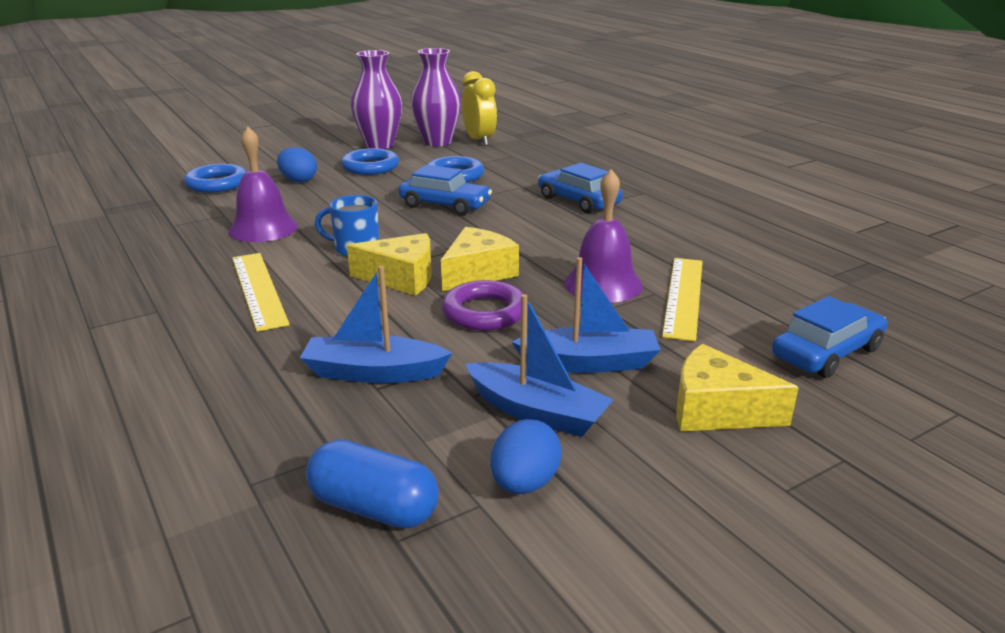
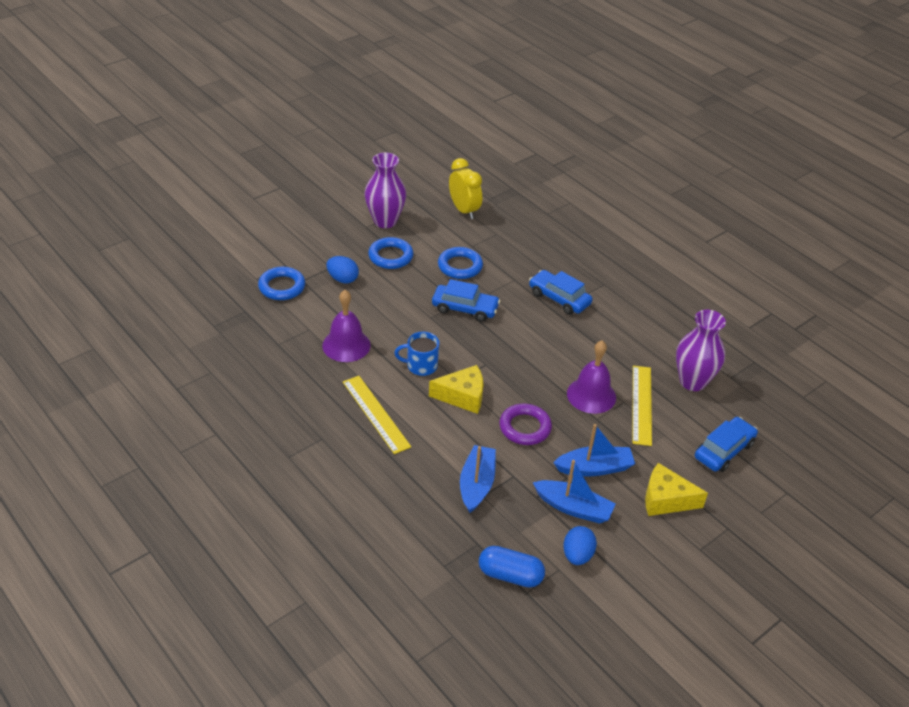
camera: 10 degrees left, 15 degrees up
blue boat [300,266,452,383] -> blue boat turned 105 degrees clockwise [460,445,496,513]
purple vase [411,48,461,146] -> purple vase moved to [676,310,726,391]
yellow cheese [441,227,519,291] -> none

